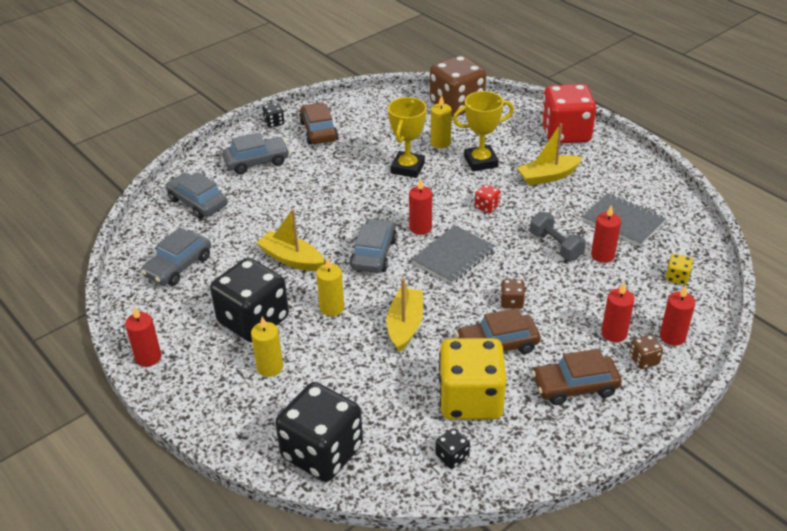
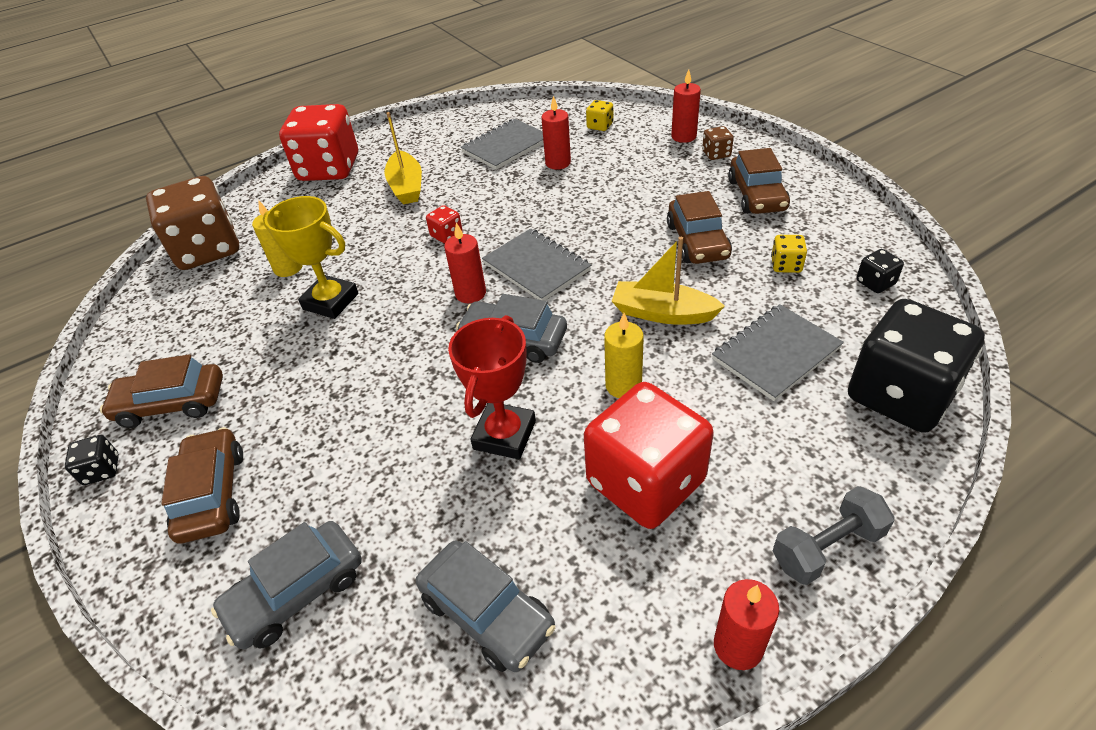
camera: 80 degrees left, 5 degrees up
black dice [210,258,289,343] -> red dice [584,382,714,529]
grey car [222,133,290,174] -> brown car [161,427,243,544]
yellow candle [251,317,283,377] -> none
yellow boat [257,209,325,271] -> red trophy [448,315,536,459]
yellow dice [439,338,506,420] -> yellow dice [771,235,807,273], size x0.40
yellow trophy [453,91,514,171] -> none
brown dice [500,279,525,309] -> none
grey dumbbell [530,212,586,260] -> grey dumbbell moved to [773,486,895,585]
red candle [601,283,635,342] -> none
none -> grey notebook [712,304,844,401]

